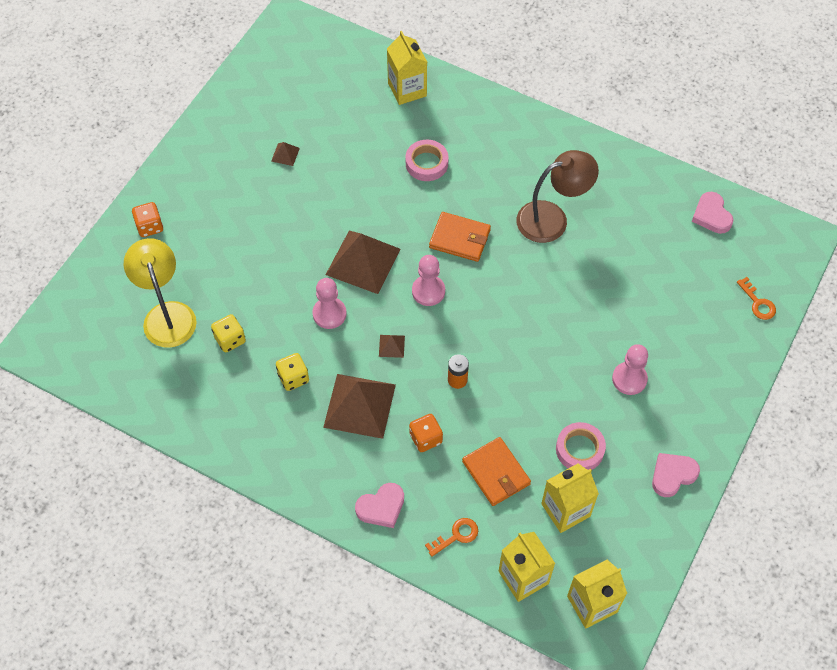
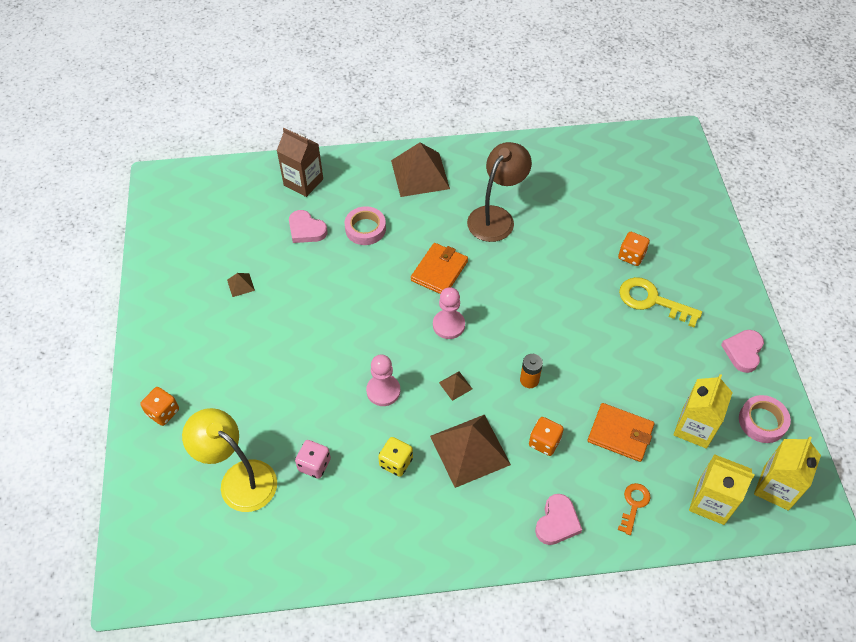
camera: 35 degrees left, 5 degrees down
yellow dice [211,314,246,352] -> pink dice [295,440,331,479]
brown pyramid [326,230,401,294] -> brown pyramid moved to [391,142,450,197]
yellow carton [387,31,427,105] -> brown carton [277,128,323,197]
orange wallet [429,212,491,262] -> orange wallet turned 45 degrees counterclockwise [411,243,468,294]
pink tape [556,422,606,470] -> pink tape moved to [739,395,791,443]
pink pawn [612,344,648,395] -> yellow key [619,277,702,327]
pink heart [692,192,734,234] -> pink heart moved to [289,210,328,243]
orange key [737,277,776,320] -> none
none -> orange dice [618,232,650,266]

